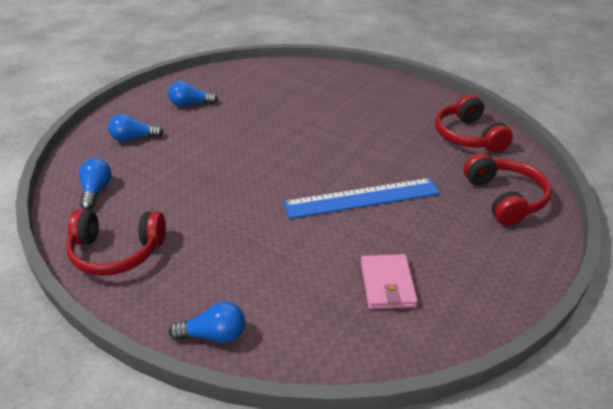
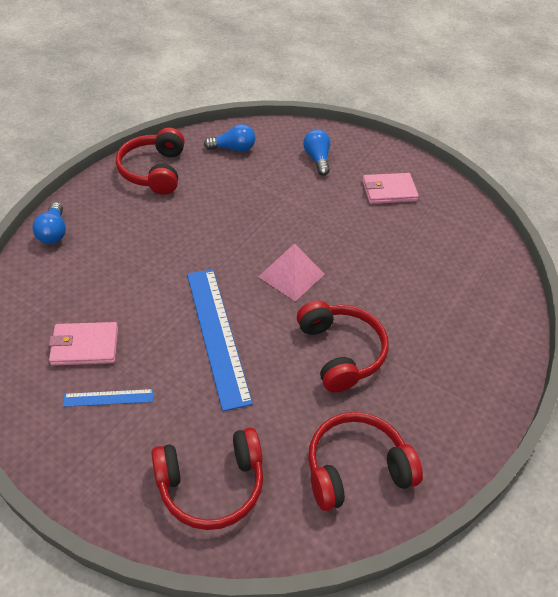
camera: 85 degrees right, 10 degrees up
blue light bulb [168,81,218,107] -> pink wallet [362,173,419,204]
none -> blue ruler [63,389,154,407]
none -> pink pyramid [258,243,325,301]
none -> red headphones [297,301,389,393]

